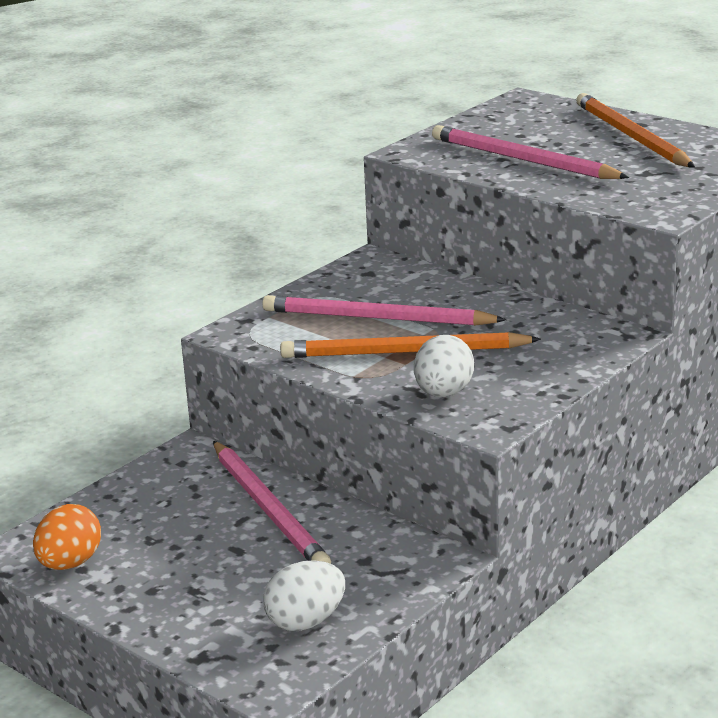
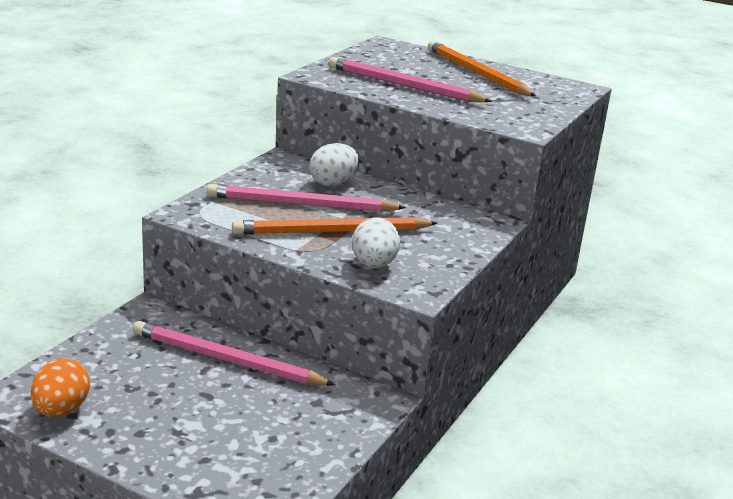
camera: 15 degrees left, 0 degrees up
pink pencil [213,441,331,564] -> pink pencil turned 150 degrees clockwise [133,321,335,386]
white egg [263,560,345,631] -> white egg moved to [309,143,359,186]

